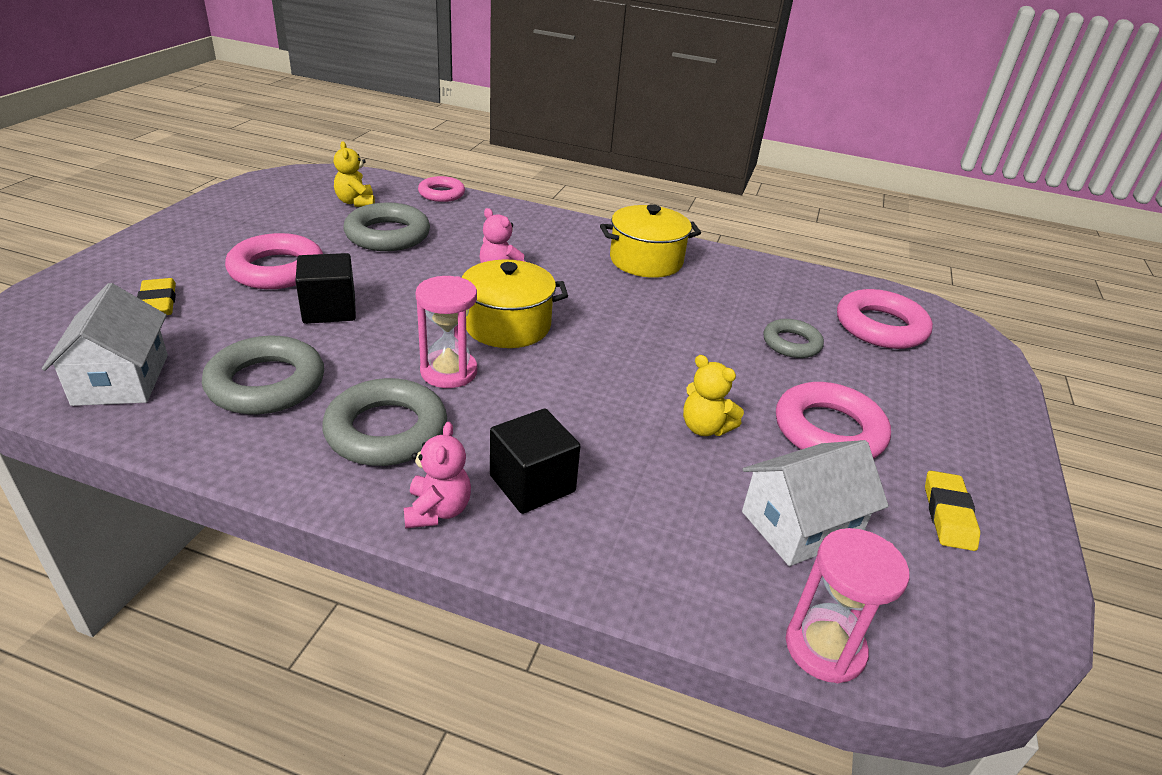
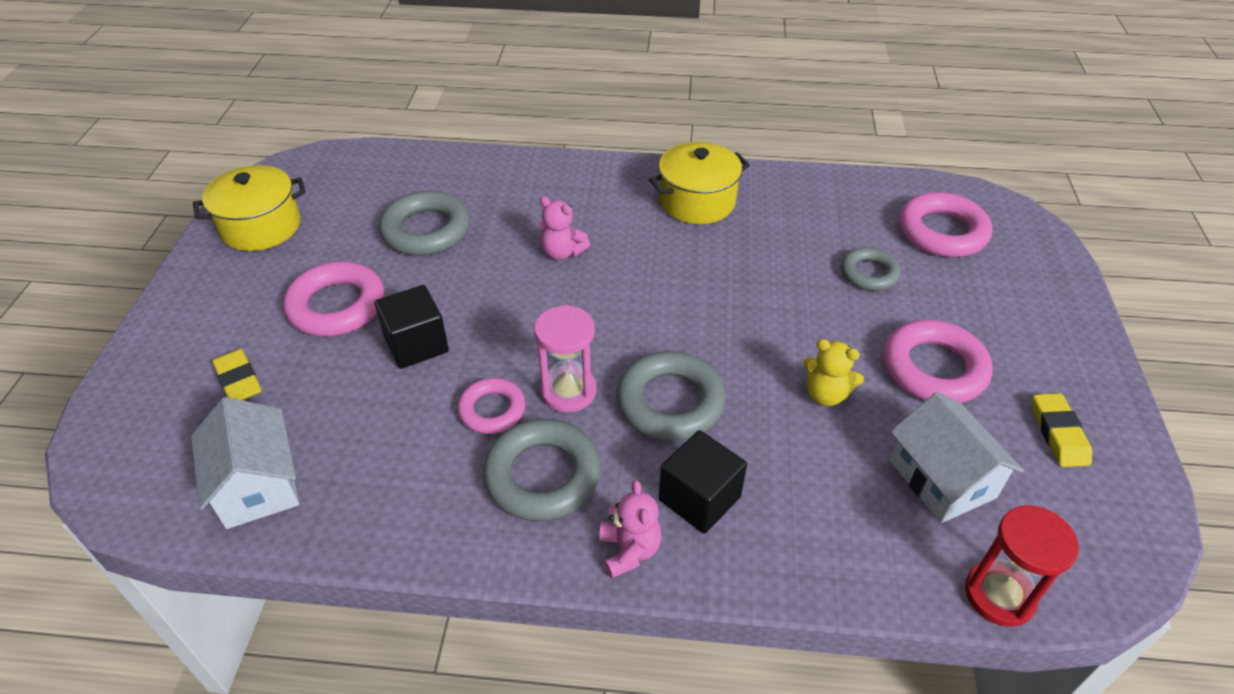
camera: 10 degrees left, 10 degrees up
grey ring [202,336,324,414] -> grey ring moved to [616,351,726,441]
yellow teddy bear [334,141,375,207] -> none
pink ring [418,176,465,202] -> pink ring moved to [457,378,525,434]
yellow pot [462,259,568,348] -> yellow pot moved to [193,165,306,251]
white house [742,440,889,566] -> white house turned 75 degrees counterclockwise [890,392,1024,523]
pink hourglass [786,528,910,683] -> red hourglass [965,505,1079,627]

